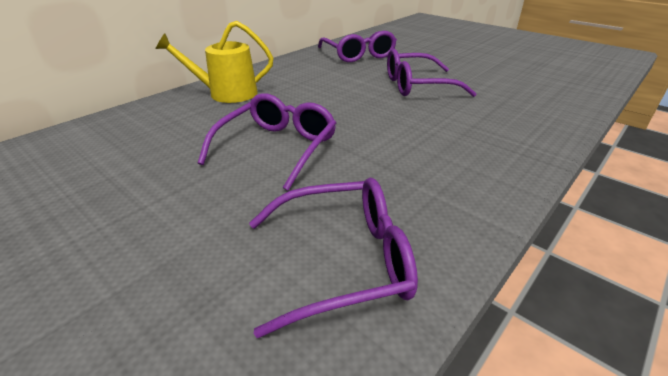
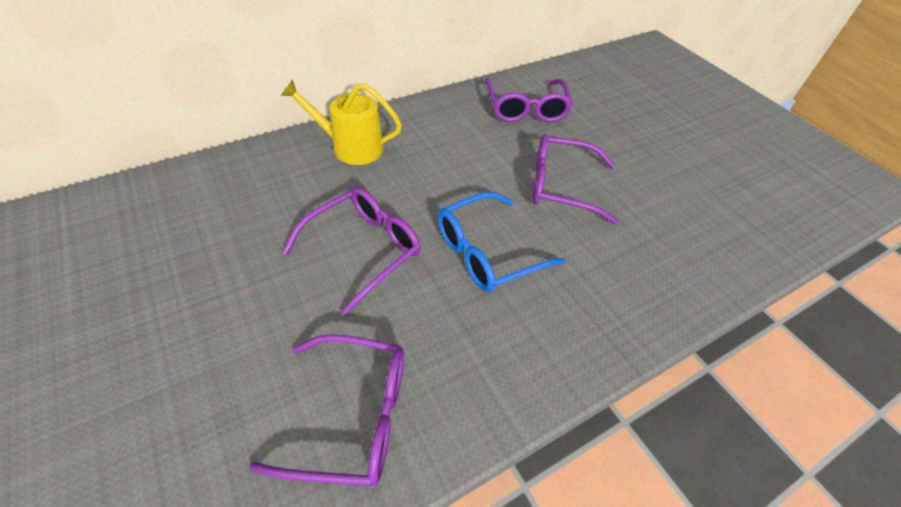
camera: 15 degrees right, 15 degrees up
none -> blue glasses [438,192,566,292]

